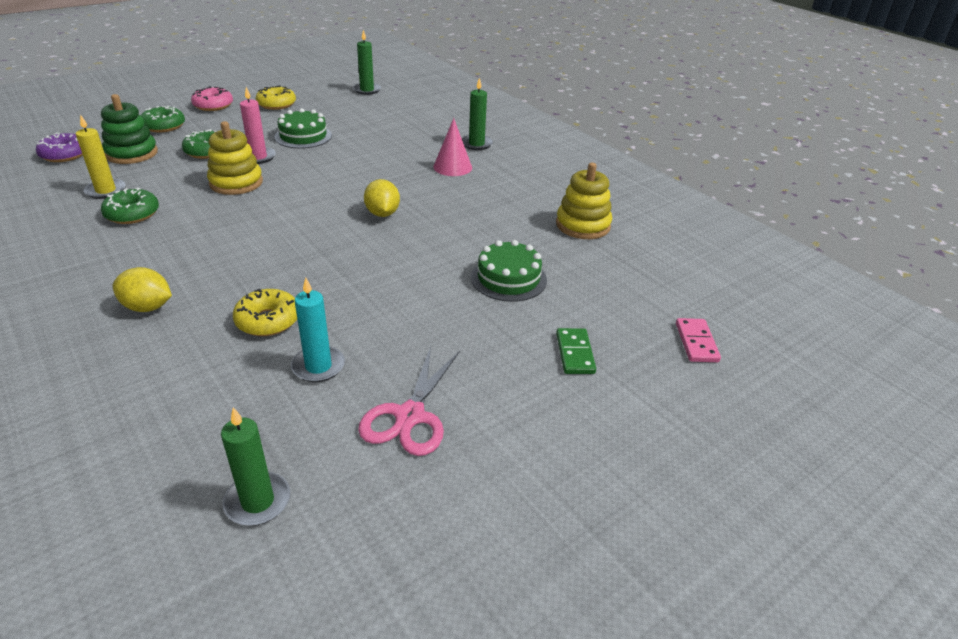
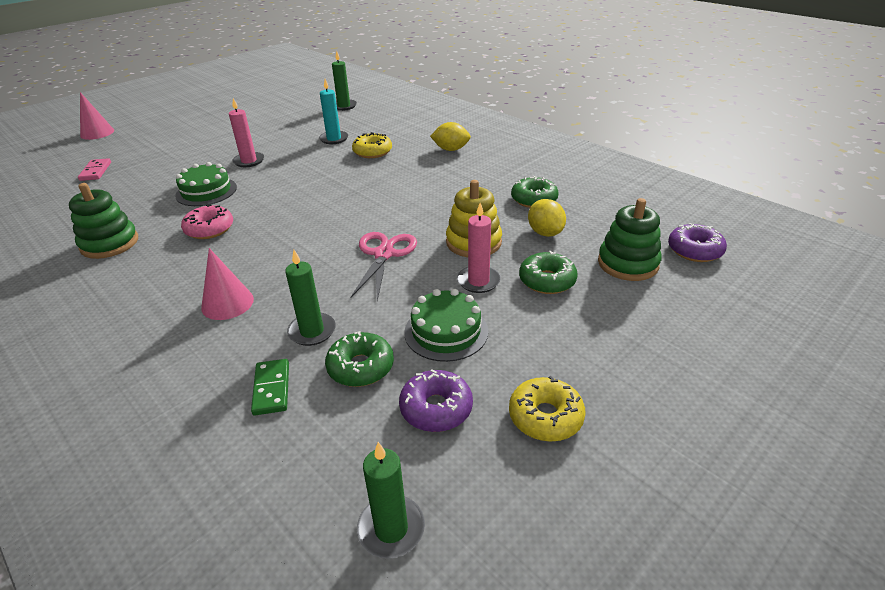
camera: 175 degrees right, 0 degrees up
yellow candle [76,114,126,199] -> none
green donut [140,105,185,133] -> green donut moved to [325,331,394,387]
pink donut [191,86,233,111] -> pink donut moved to [181,204,233,239]
pink scissors [358,346,460,456] -> pink scissors moved to [350,232,417,301]
yellow lemon [364,179,400,217] -> yellow lemon moved to [528,199,566,237]
green candle [462,77,493,150] -> green candle moved to [285,250,336,346]
yellow stacking toy [556,163,612,239] -> green stacking toy [69,183,138,259]
green domino [556,328,596,374] -> green domino moved to [251,359,289,416]
none -> pink cone [80,92,114,140]
none -> pink candle [229,98,264,167]
none -> purple donut [399,369,473,432]

